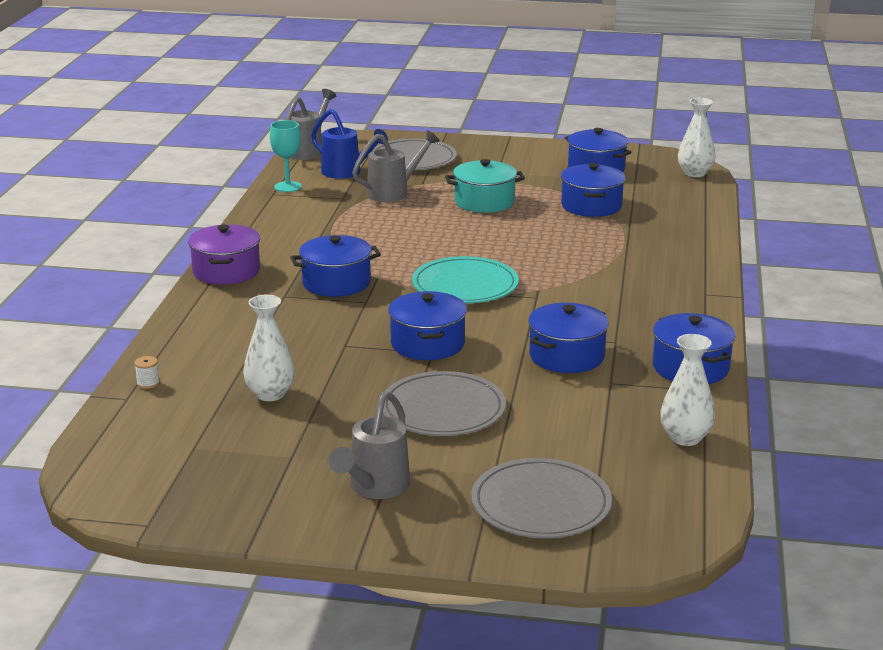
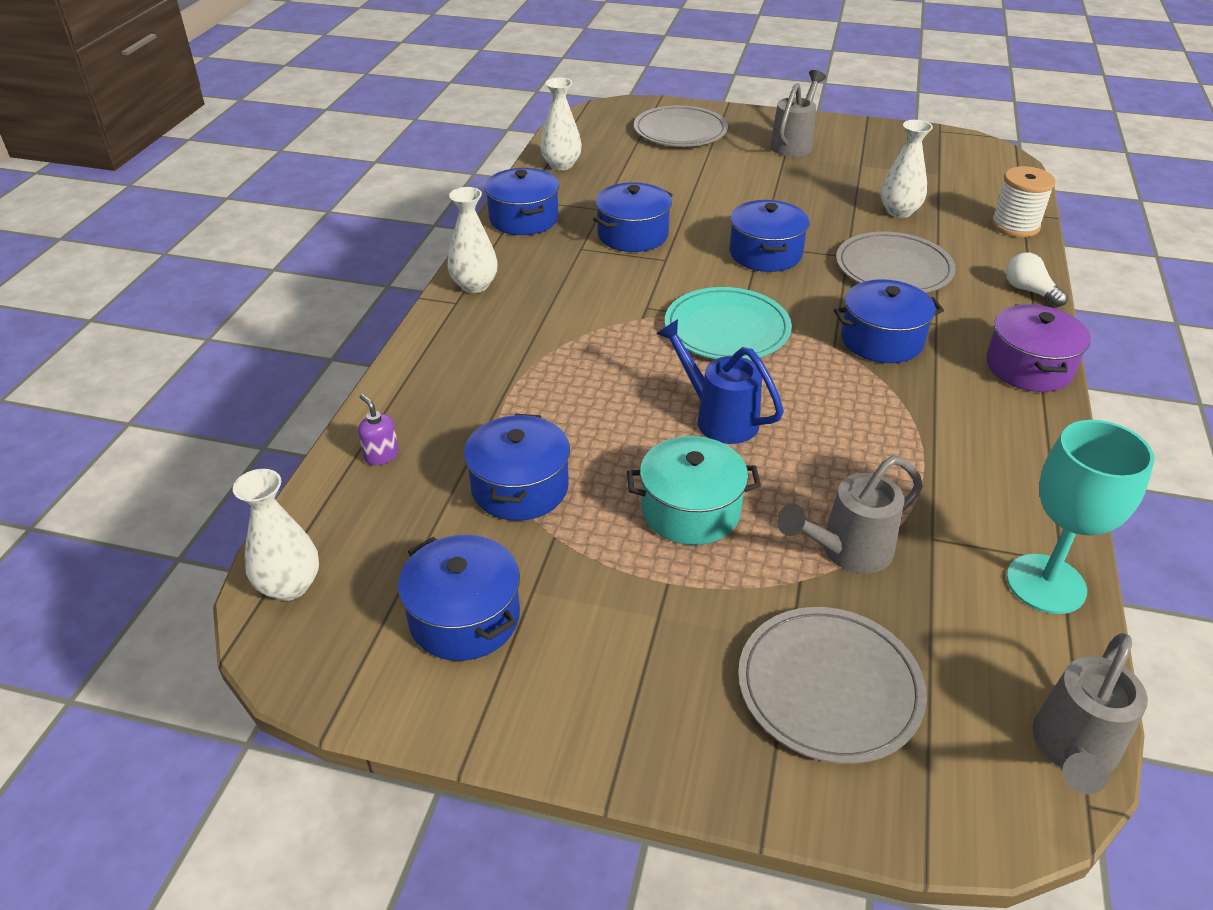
camera: 175 degrees left, 15 degrees up
white spool [134,356,160,389] -> white spool [991,166,1056,237], size x2.32
turquoise goblet [270,120,302,192] -> turquoise goblet [1007,420,1155,614], size x1.53
blue watering can [311,109,388,179] -> blue watering can moved to [656,319,784,444]
grey plate [383,371,506,436] -> grey plate moved to [836,232,956,293]
none -> purple soap dispenser [358,394,399,465]
none -> white vase [448,187,498,293]
none -> white light bulb [1006,252,1068,307]

